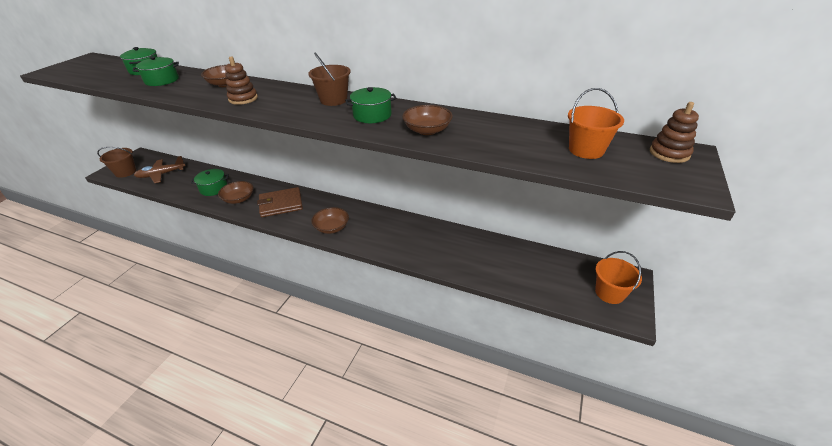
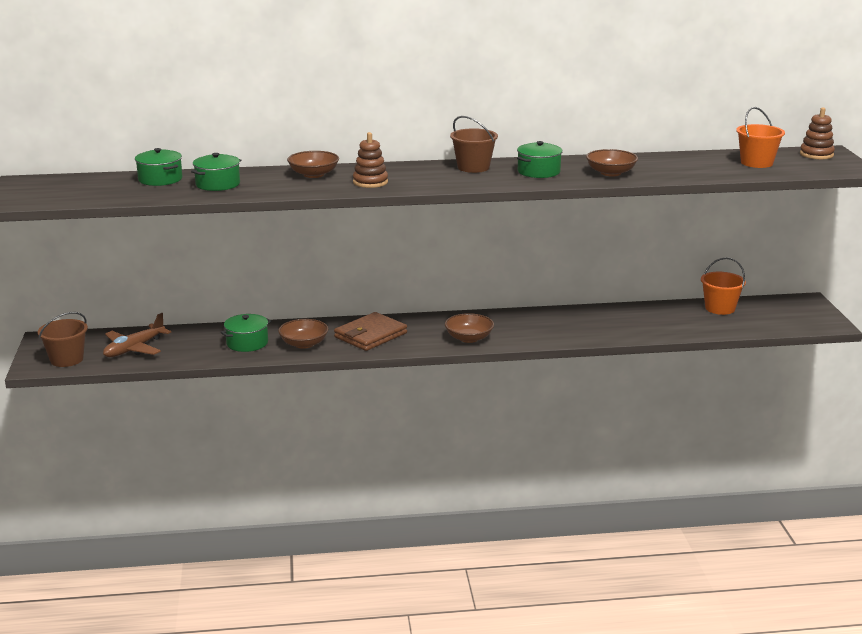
camera: 30 degrees left, 15 degrees down
orange bucket [595,251,642,304] -> orange bucket moved to [701,257,746,315]

